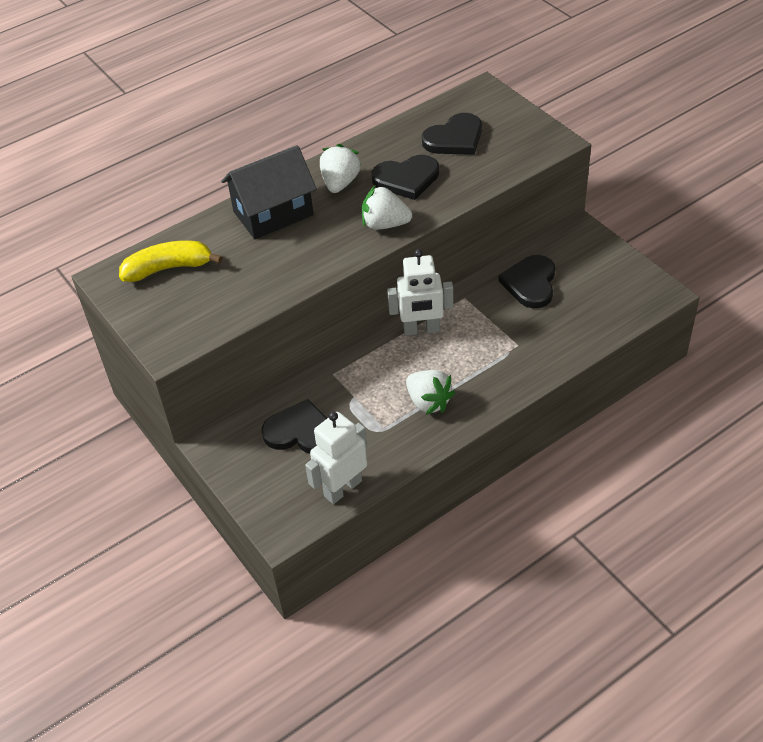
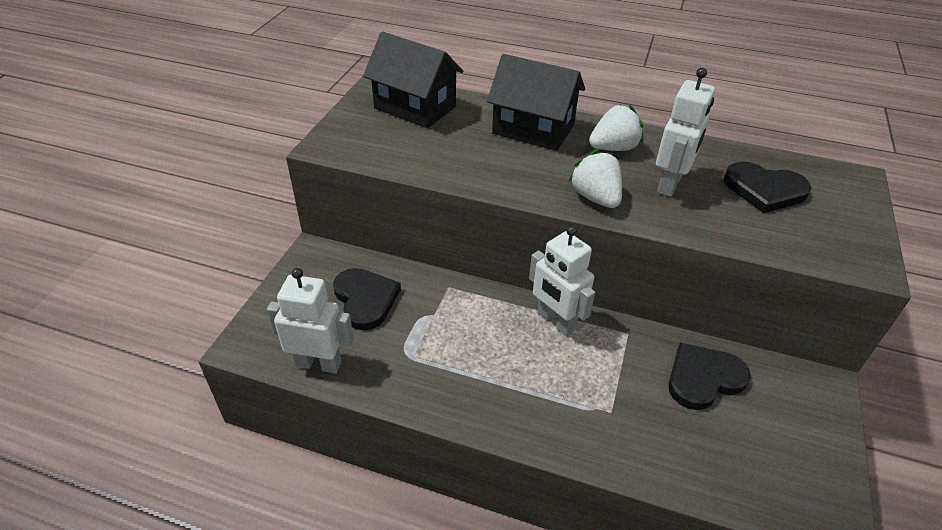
camera: 50 degrees right, 5 degrees down
yellow banana [119,240,222,282] -> black house [363,32,463,128]
black heart [372,155,439,200] -> white robot [656,68,715,197]
white strawberry [406,370,455,415] -> none

